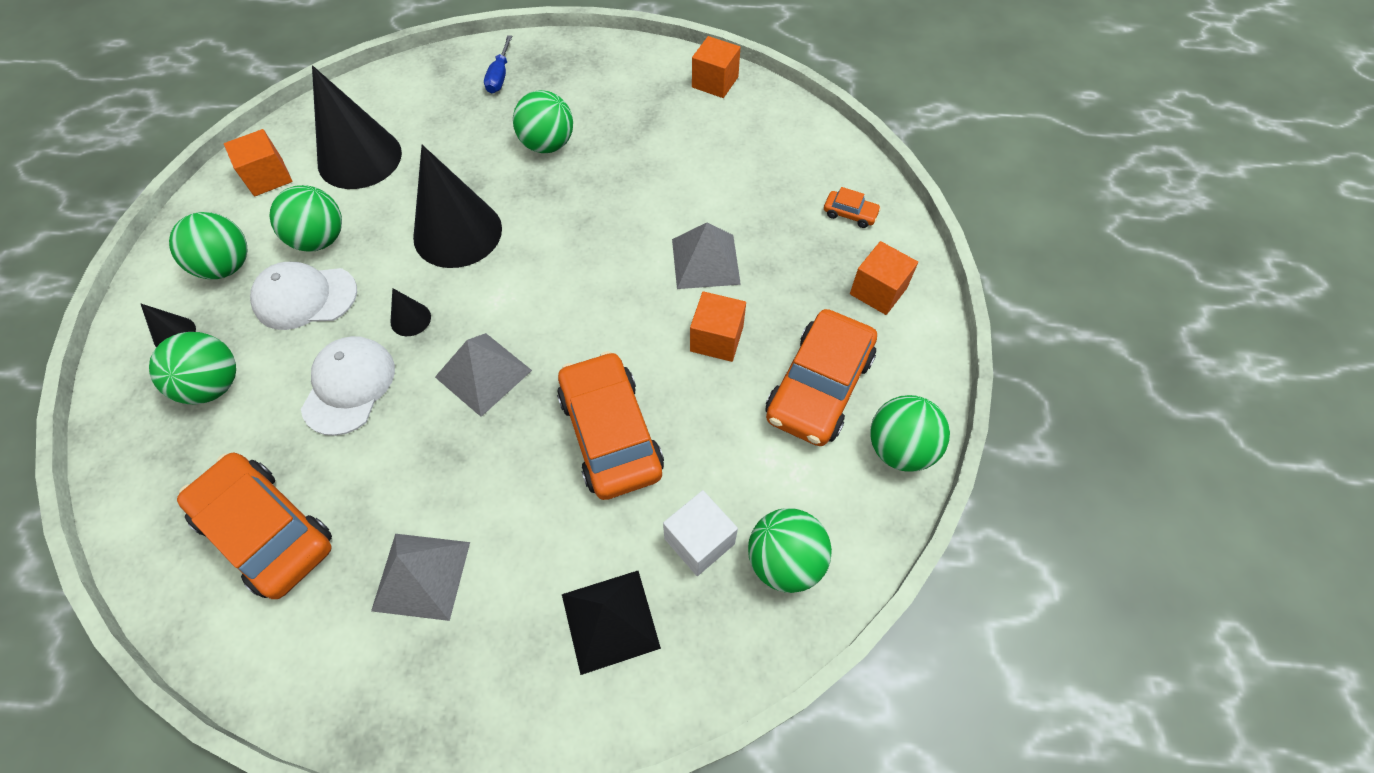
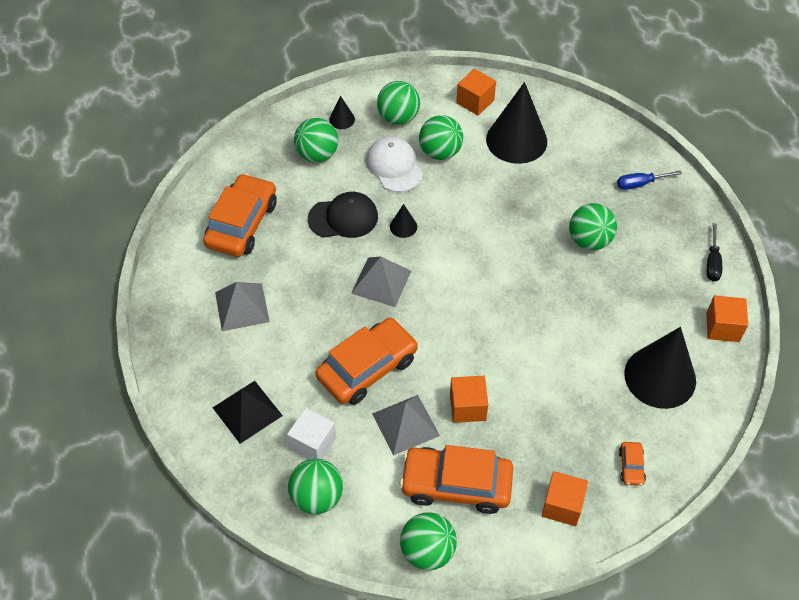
camera: 70 degrees right, 5 degrees down
white cap [301,336,395,436] -> black cap [308,192,378,238]
black cone [413,145,502,268] -> black cone moved to [624,327,696,409]
grey pyramid [672,222,741,289] -> grey pyramid moved to [372,395,440,456]
none -> black screwdriver [707,223,722,282]

